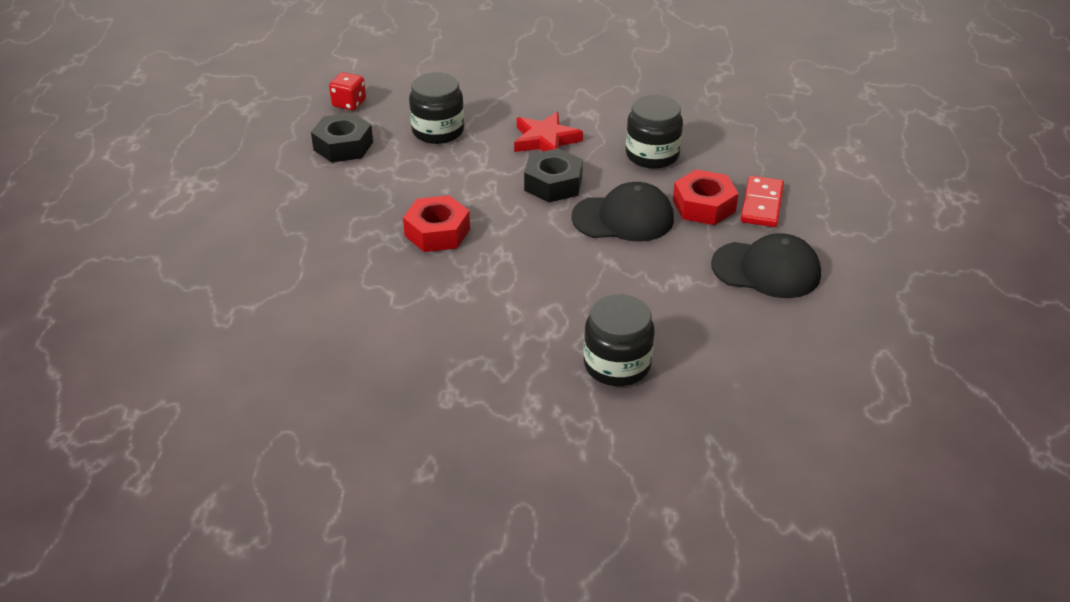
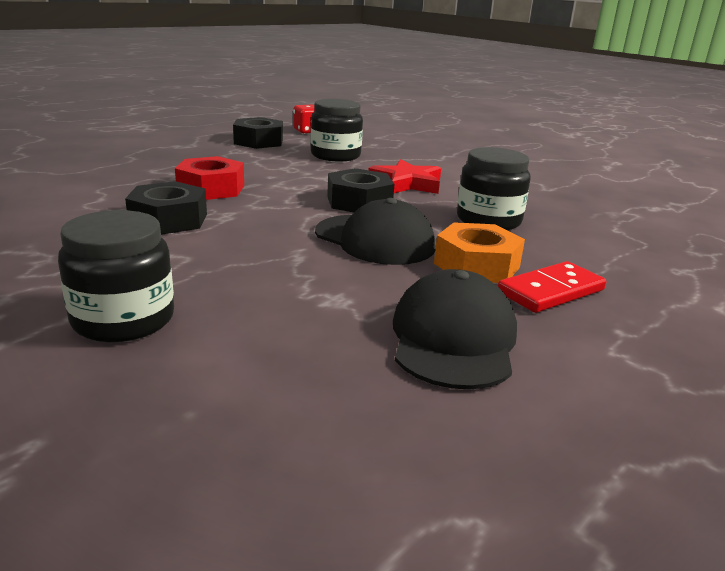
camera: 40 degrees right, 15 degrees down
red nut [673,169,739,225] -> orange nut [434,222,525,283]
black cap [711,233,821,298] -> black cap turned 135 degrees counterclockwise [393,269,517,389]
none -> black nut [125,181,207,235]

